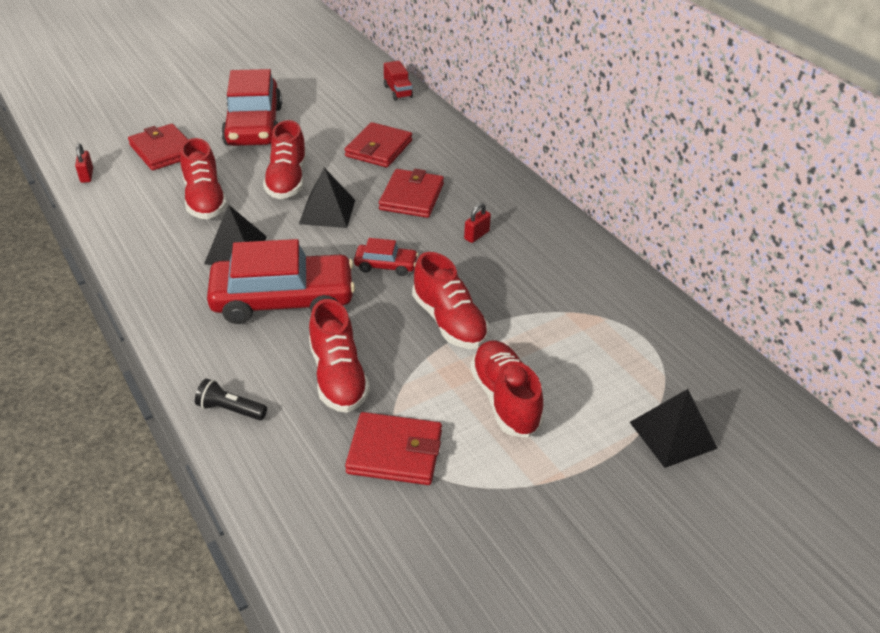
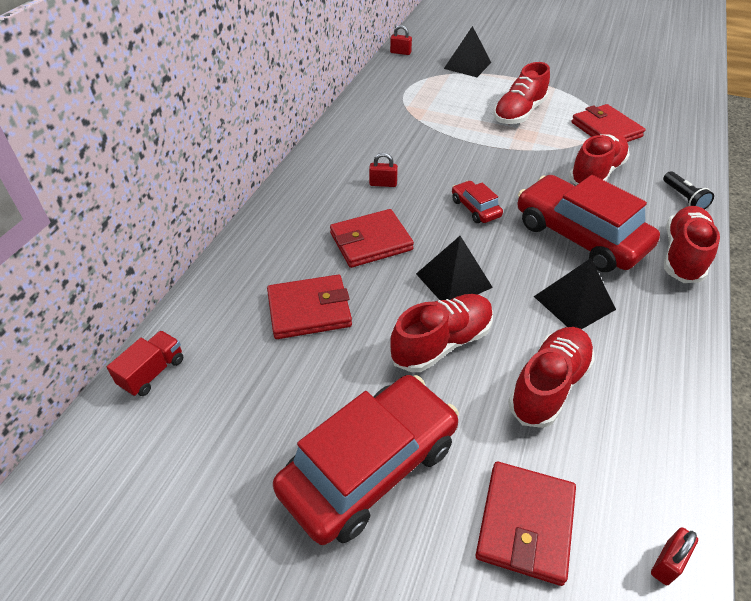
camera: 125 degrees left, 5 degrees up
red shoe [412,252,489,349] -> red shoe moved to [664,206,720,283]
none -> red padlock [390,25,412,55]

